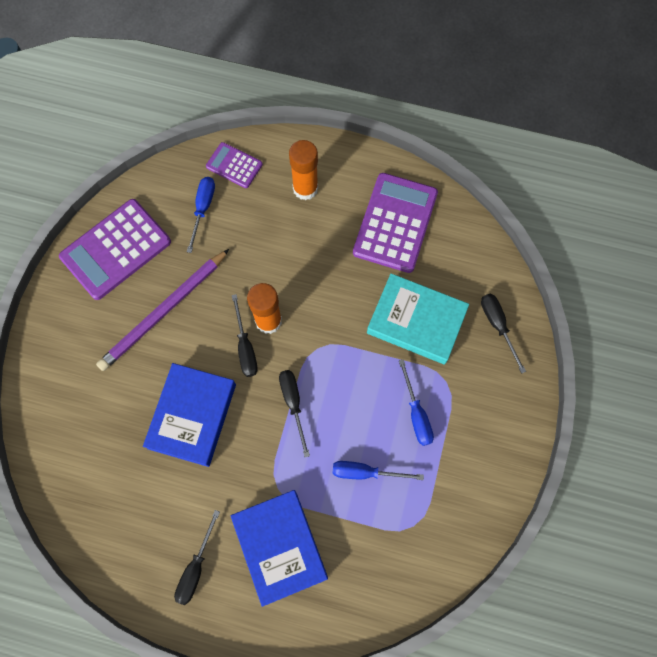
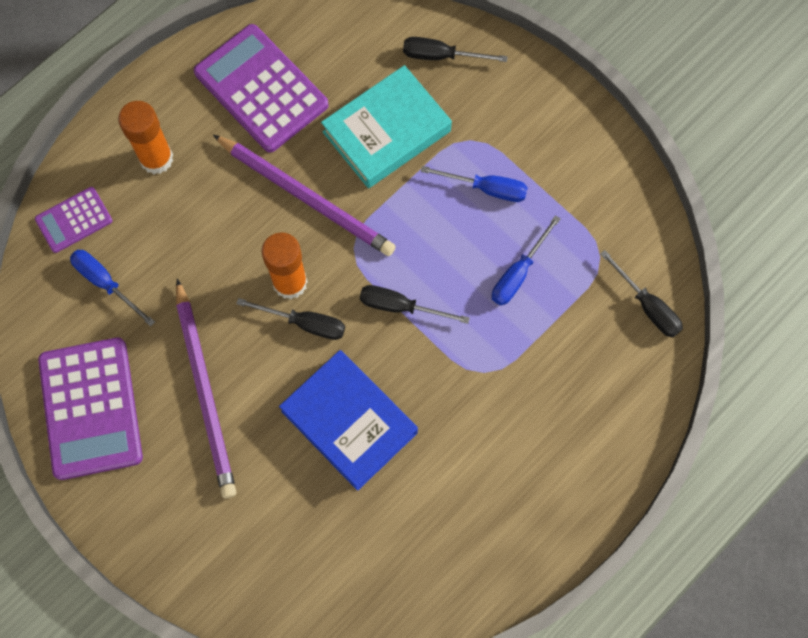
camera: 60 degrees left, 0 degrees up
black screwdriver [174,510,220,605] -> black screwdriver moved to [600,250,683,337]
blue book [231,490,328,607] -> none
none -> purple pencil [213,135,396,256]

